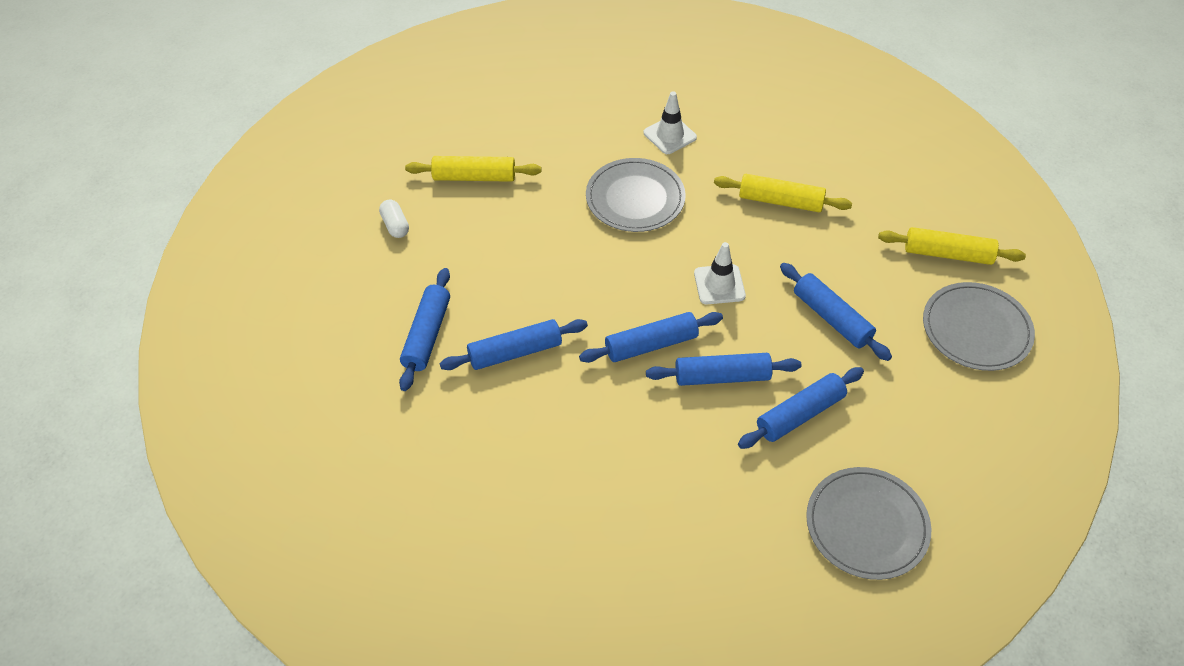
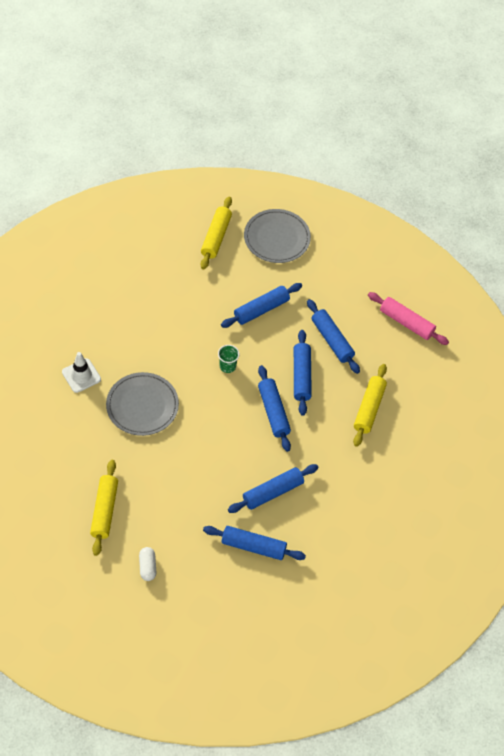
camera: 90 degrees left, 5 degrees up
white capsule [379,200,409,238] -> white capsule turned 75 degrees counterclockwise [139,547,156,581]
blue rolling pin [440,319,588,370] -> blue rolling pin turned 75 degrees clockwise [228,464,318,513]
white traffic cone [694,242,746,304] -> green cup [218,345,240,373]
yellow rolling pin [714,174,852,212] -> yellow rolling pin moved to [353,364,387,447]
grey plate [806,467,931,580] -> pink rolling pin [368,292,449,345]

